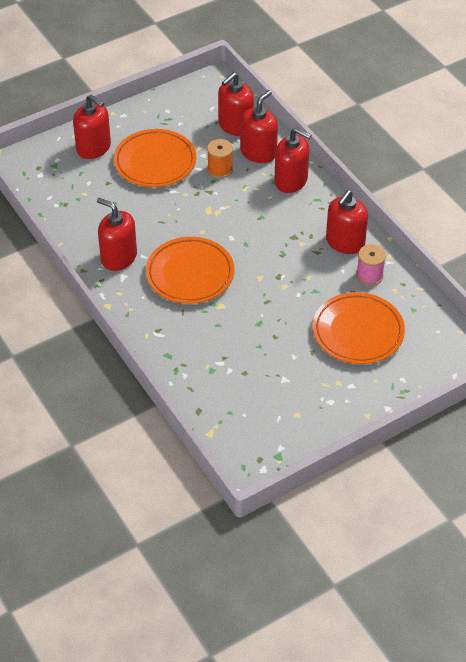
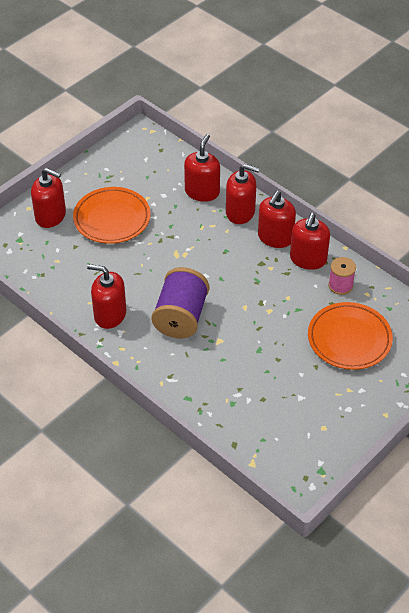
camera: 15 degrees left, 0 degrees up
orange plate [146,237,234,304] -> purple spool [151,267,209,338]
orange spool [207,139,233,178] -> none
red soap dispenser [218,72,254,136] -> red soap dispenser moved to [258,191,296,248]

